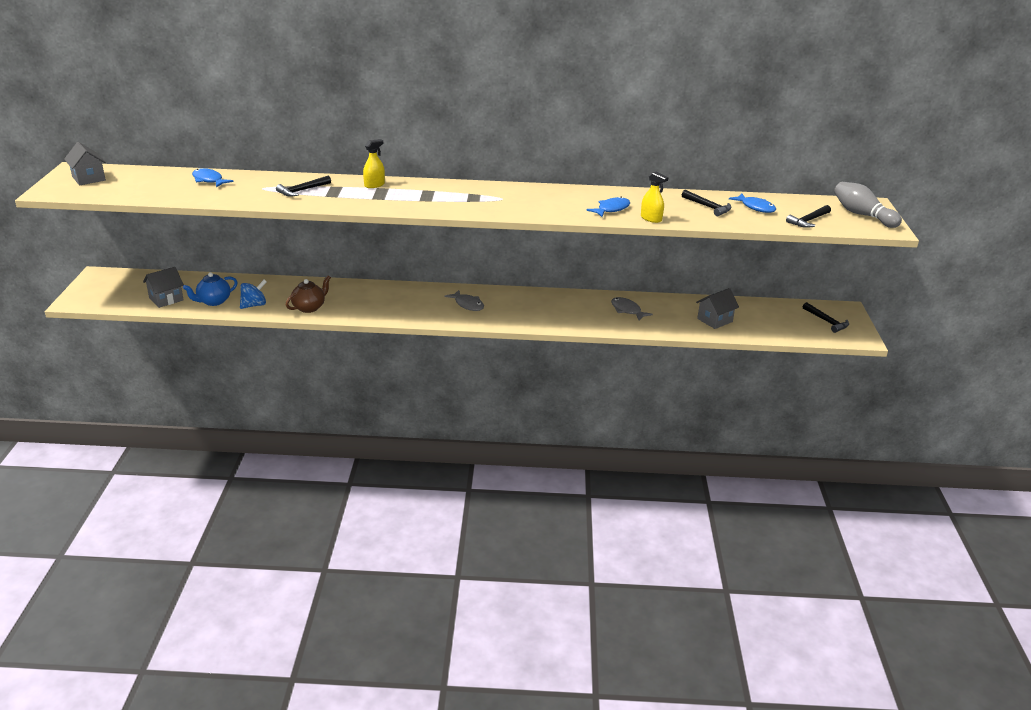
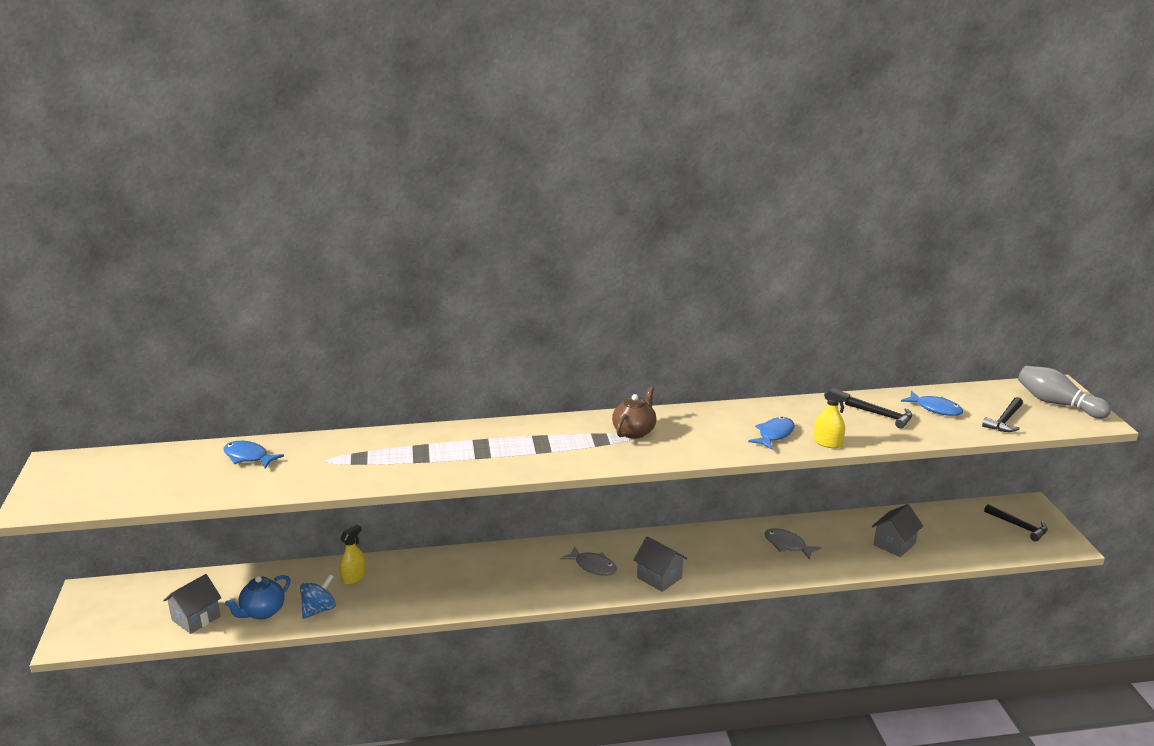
camera: 10 degrees left, 5 degrees down
grey house [64,142,106,185] -> grey house moved to [633,536,687,592]
black hammer [276,176,331,196] -> none
brown teapot [286,276,331,313] -> brown teapot moved to [612,387,656,439]
yellow spray bottle [363,139,385,188] -> yellow spray bottle moved to [340,525,366,585]

